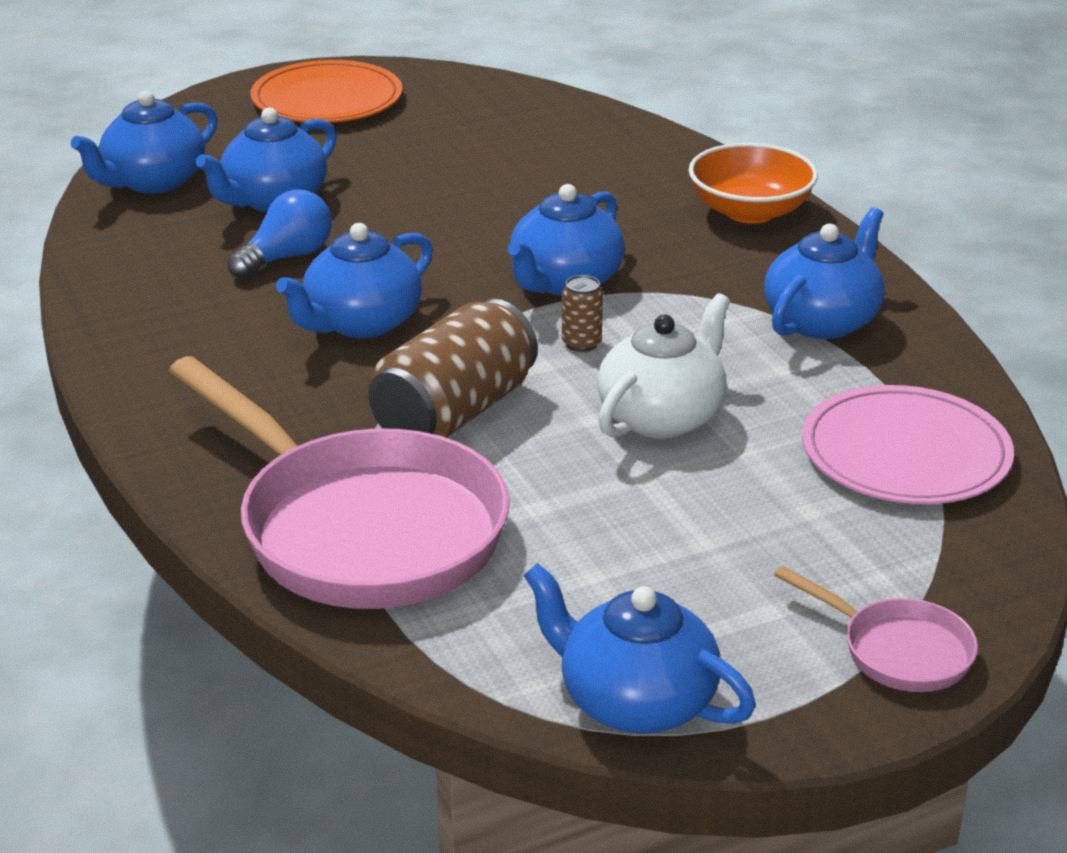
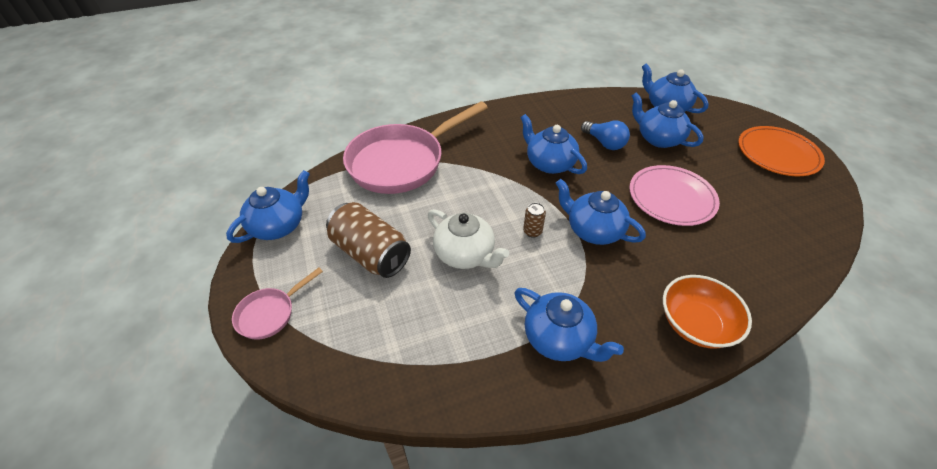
camera: 95 degrees right, 15 degrees up
brown can [368,299,538,438] -> brown can moved to [326,202,411,278]
pink plate [802,385,1014,504] -> pink plate moved to [629,165,720,226]

